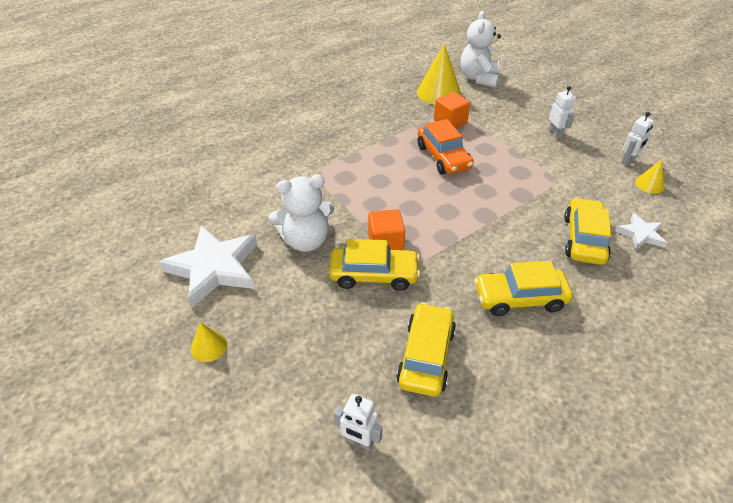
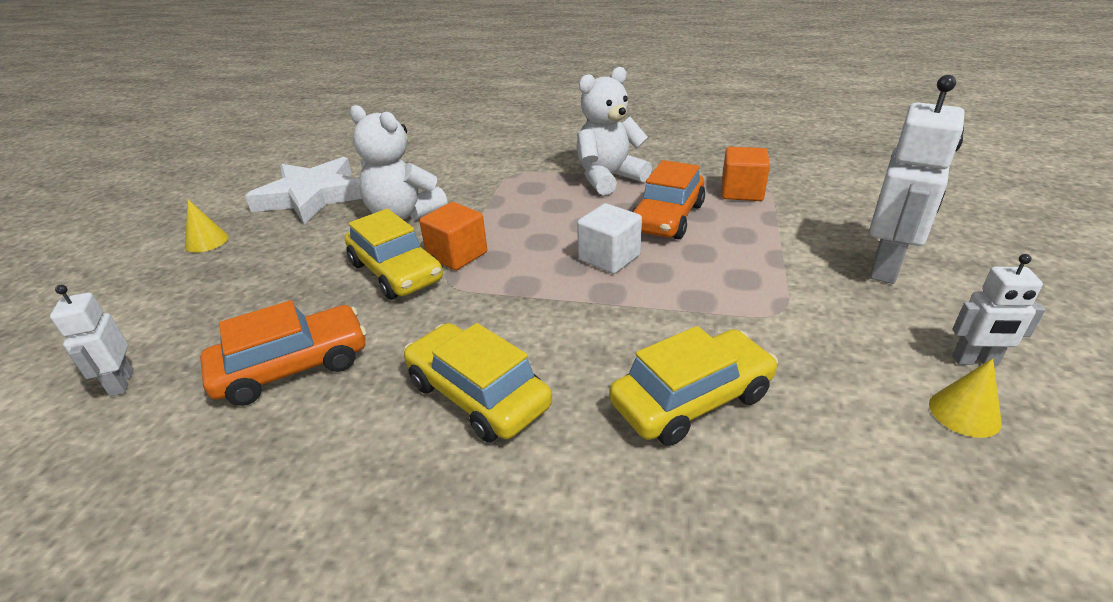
camera: 50 degrees right, 10 degrees down
yellow car [396,302,456,397] -> orange car [200,300,366,406]
yellow cone [417,44,461,105] -> none
white teddy bear [460,11,501,88] -> white teddy bear moved to [577,67,652,195]
white robot [549,86,576,139] -> white robot [869,75,964,284], size x1.84
white star [616,213,667,250] -> none
none -> white cube [577,203,642,274]

